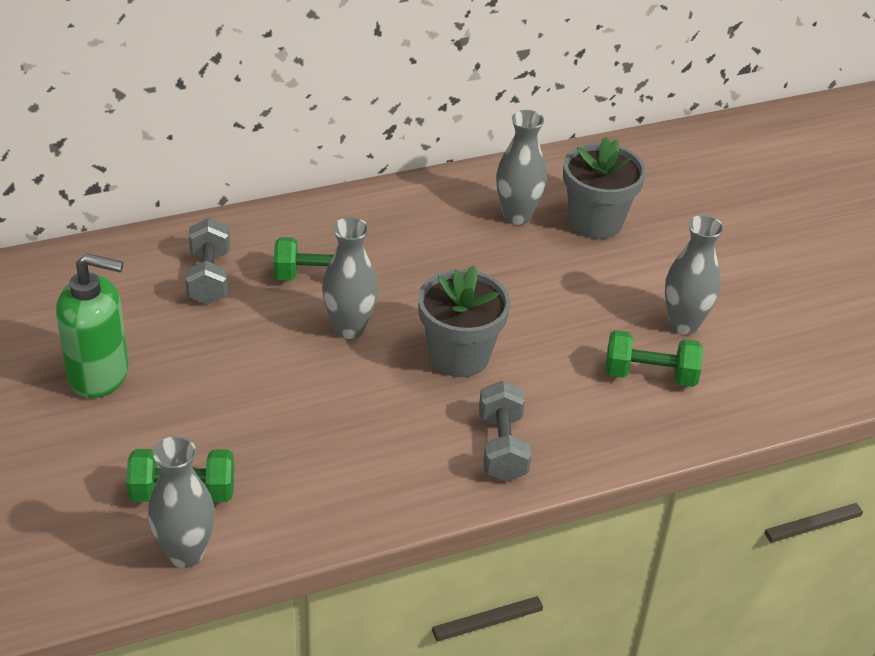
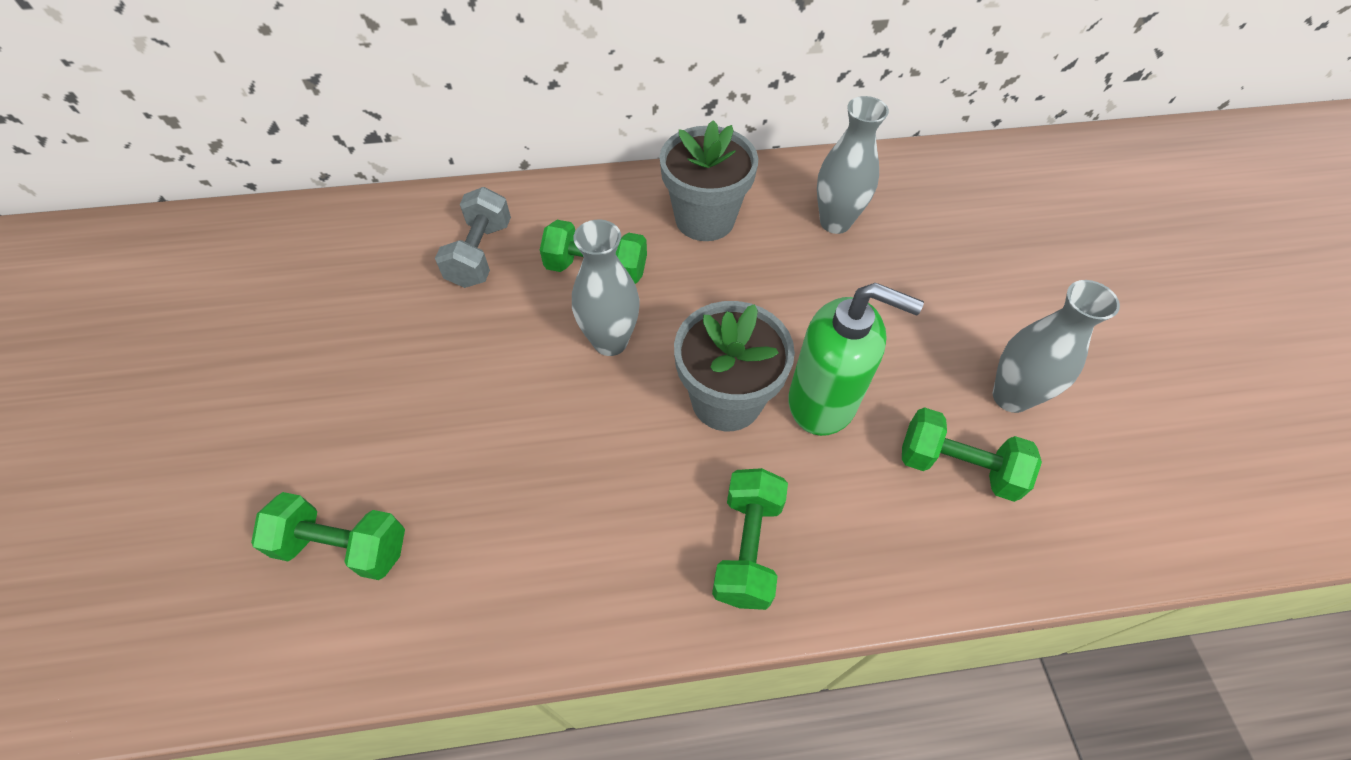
camera: 15 degrees right, 15 degrees up
green soap dispenser [56,253,129,398] -> green soap dispenser moved to [788,283,924,436]
grey vase [148,436,215,568] -> none
grey dumbbell [479,381,531,482] -> green dumbbell [712,468,788,610]
grey flower pot [563,137,646,239] -> grey flower pot moved to [660,120,759,241]

